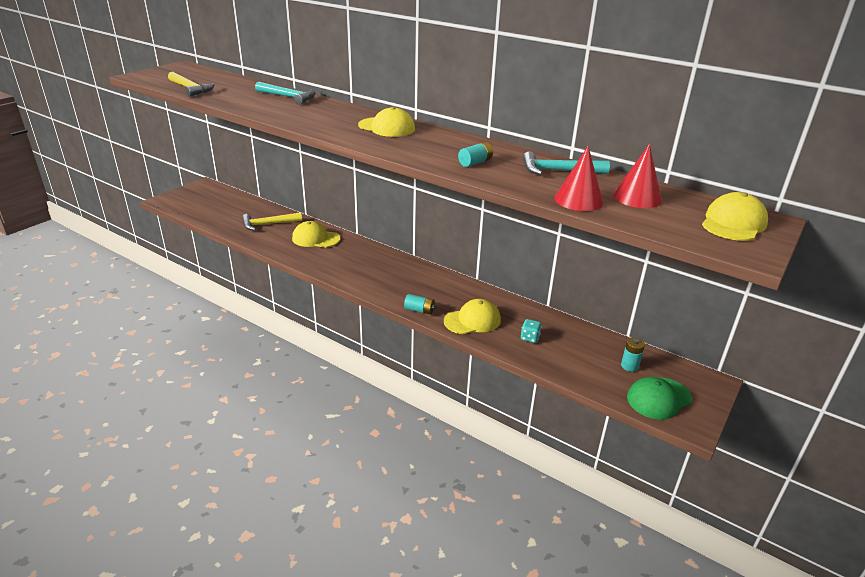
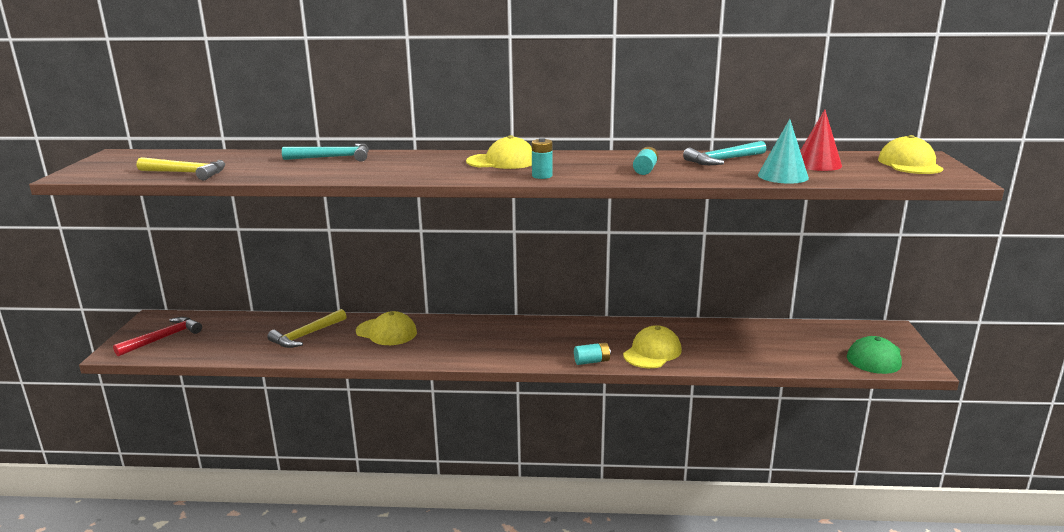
camera: 30 degrees left, 10 degrees down
yellow cap [292,221,340,248] -> yellow cap turned 135 degrees counterclockwise [356,311,417,345]
turquoise dice [521,319,542,343] -> none
red cone [555,146,603,211] -> turquoise cone [758,119,809,184]
turquoise battery [621,337,645,372] -> turquoise battery moved to [532,138,552,179]
none -> red hammer [113,317,202,357]

